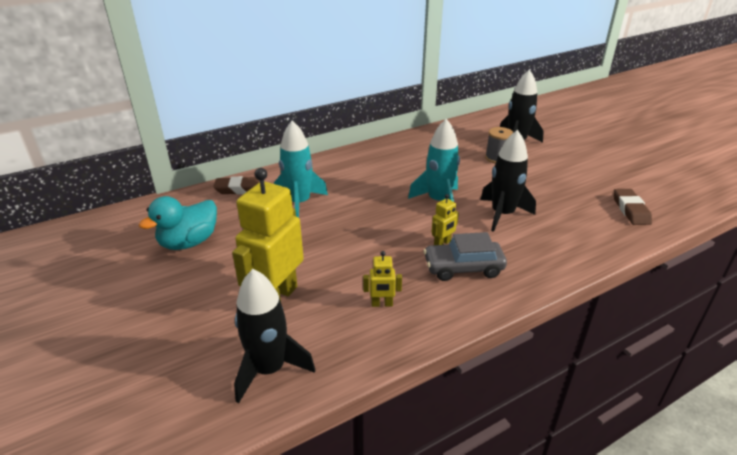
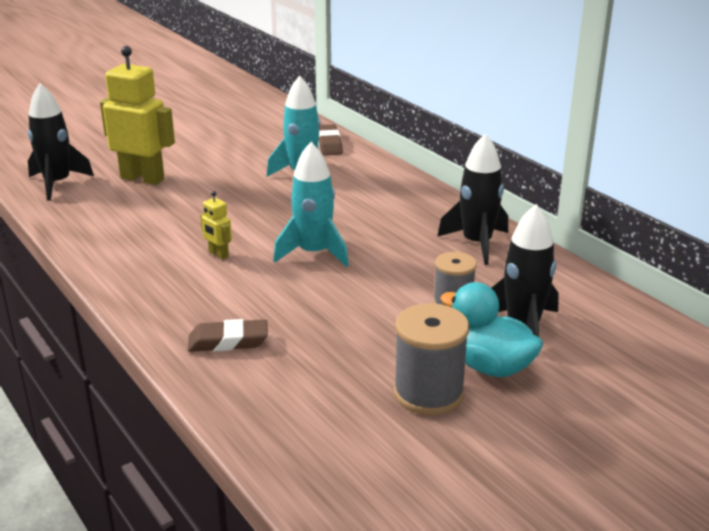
camera: 85 degrees right, 5 degrees down
turquoise duck [139,196,217,250] -> turquoise duck moved to [440,282,543,377]
yellow robot [363,251,402,307] -> none
grey car [423,232,507,281] -> none
black rocket [480,130,536,232] -> black rocket moved to [437,133,508,265]
brown eraser [614,189,652,225] -> brown eraser moved to [188,319,268,352]
none -> grey spool [393,303,470,415]

